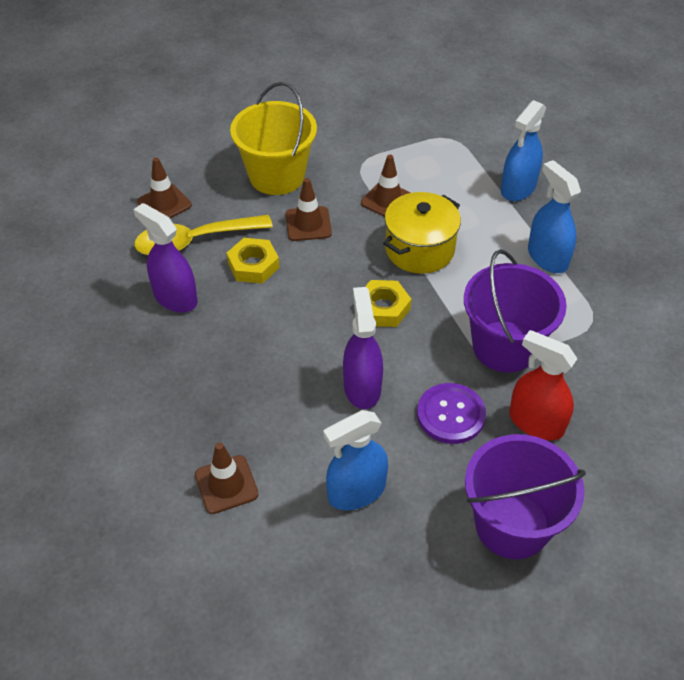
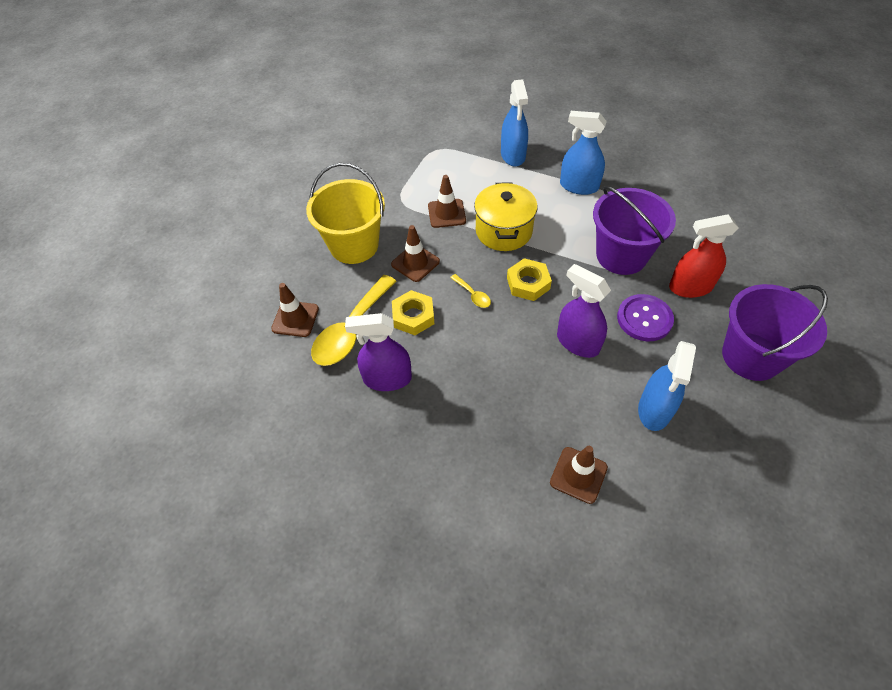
camera: 40 degrees left, 5 degrees up
none -> yellow spoon [450,274,491,308]

